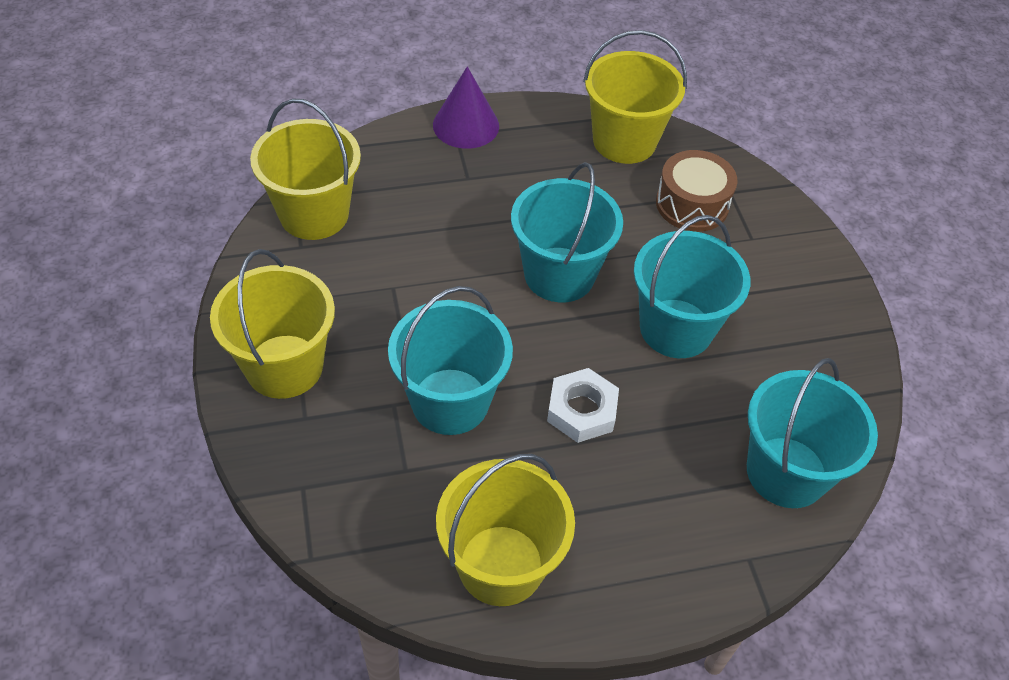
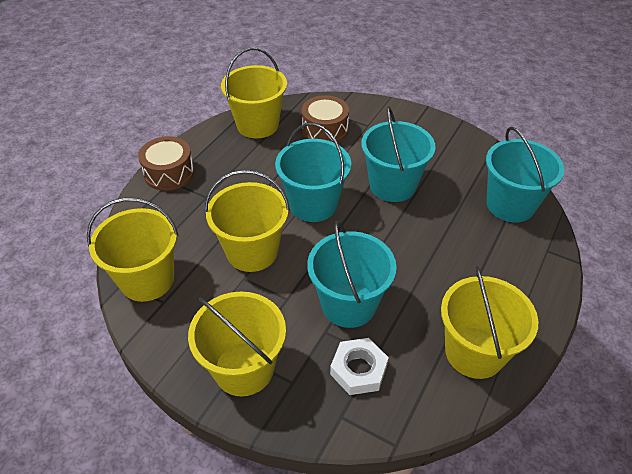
camera: 45 degrees left, 5 degrees down
purple cone [433,66,499,149] -> brown drum [138,136,194,191]
white nut [547,368,619,443] -> white nut moved to [330,338,389,395]
none -> yellow bucket [205,170,290,272]

